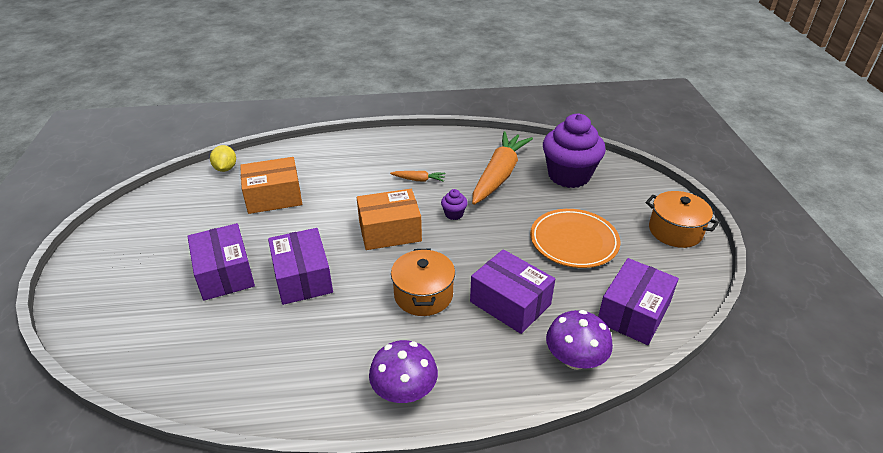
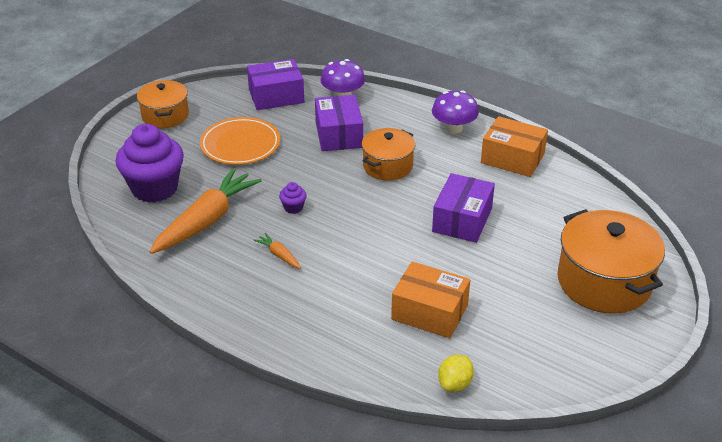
camera: 140 degrees left, 0 degrees up
purple box [187,223,255,301] -> none
orange box [357,189,422,250] -> orange box moved to [481,116,548,177]
orange carrot [472,131,533,205] -> orange carrot turned 150 degrees clockwise [149,168,262,254]
none -> orange pot [558,209,665,314]

